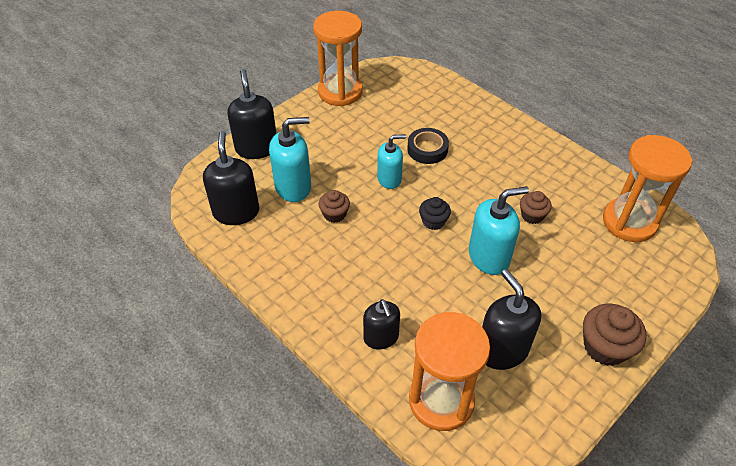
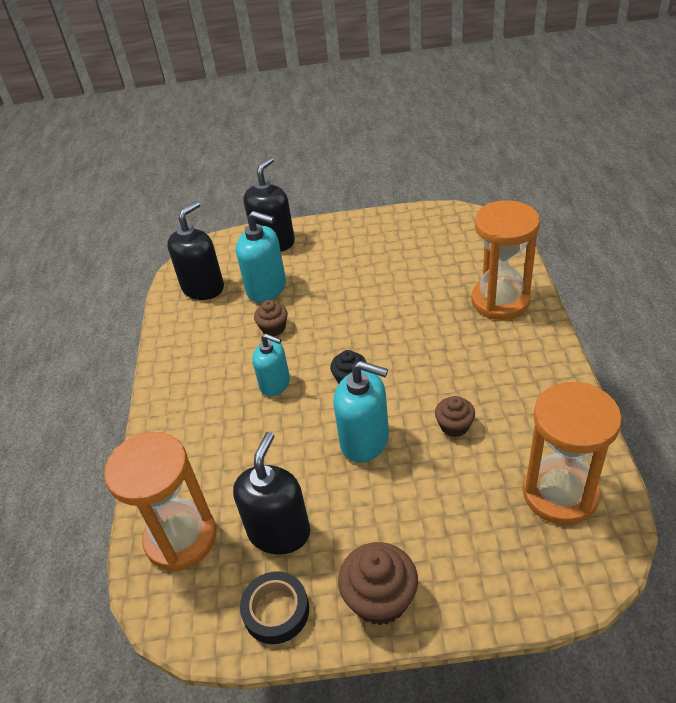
camera: 45 degrees right, 5 degrees down
orange hourglass [313,11,363,106] -> orange hourglass moved to [471,200,540,320]
black soap dispenser [363,299,400,350] -> none
turquoise soap dispenser [377,134,406,189] -> turquoise soap dispenser moved to [252,334,290,396]
black tape [407,128,449,164] -> black tape moved to [240,571,309,644]

